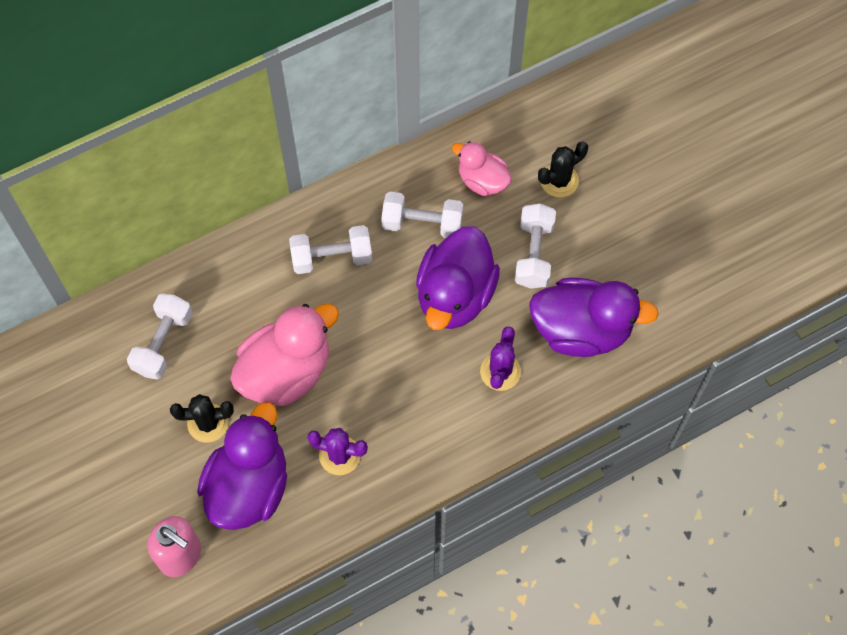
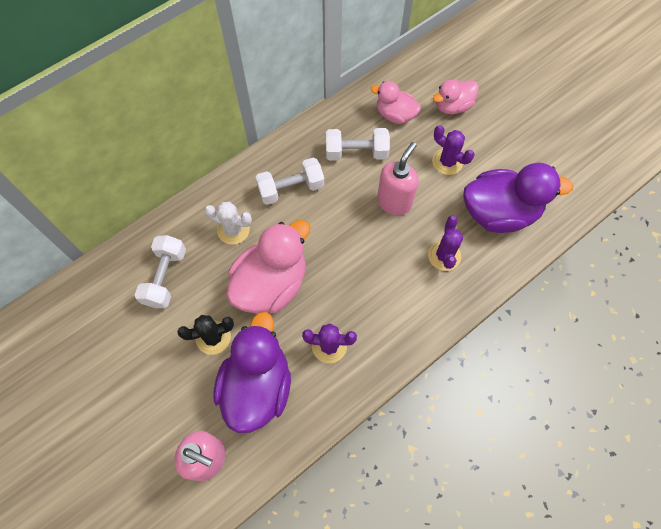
camera: 10 degrees left, 0 degrees up
purple duck [416,226,500,330] -> pink soap dispenser [377,142,419,216]
white dumbbell [515,204,556,289] -> purple cactus [432,125,474,175]
black cactus [538,141,588,197] -> pink duck [433,80,479,114]
none -> white cactus [204,202,252,245]

